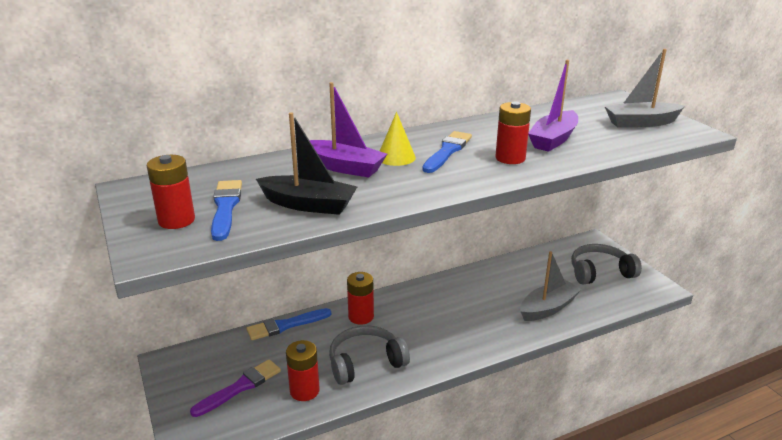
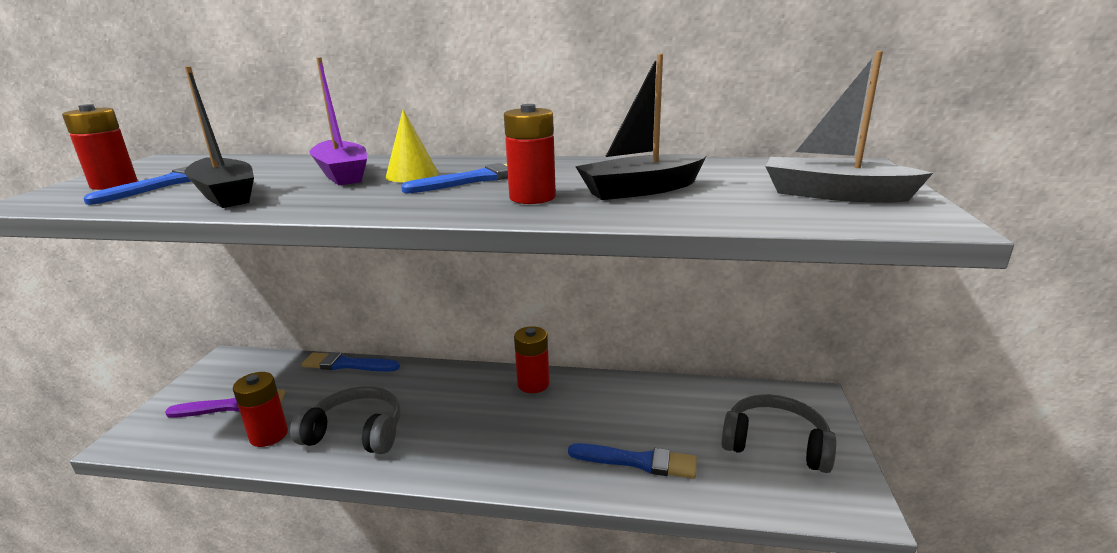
camera: 35 degrees right, 5 degrees down
red battery [347,272,374,325] -> red battery moved to [514,326,549,393]
grey boat [520,251,582,321] -> blue brush [568,443,697,479]
purple boat [528,60,578,152] -> black boat [575,54,707,200]

